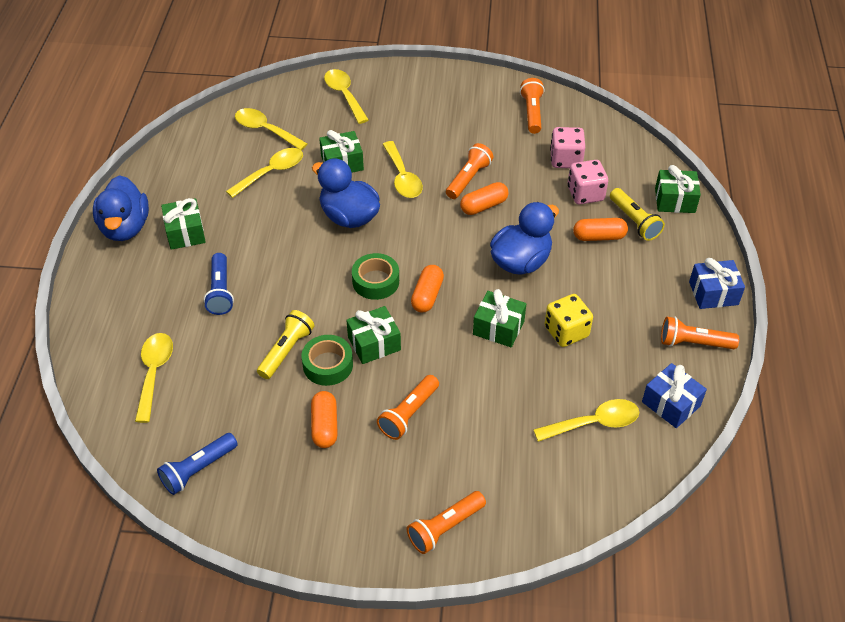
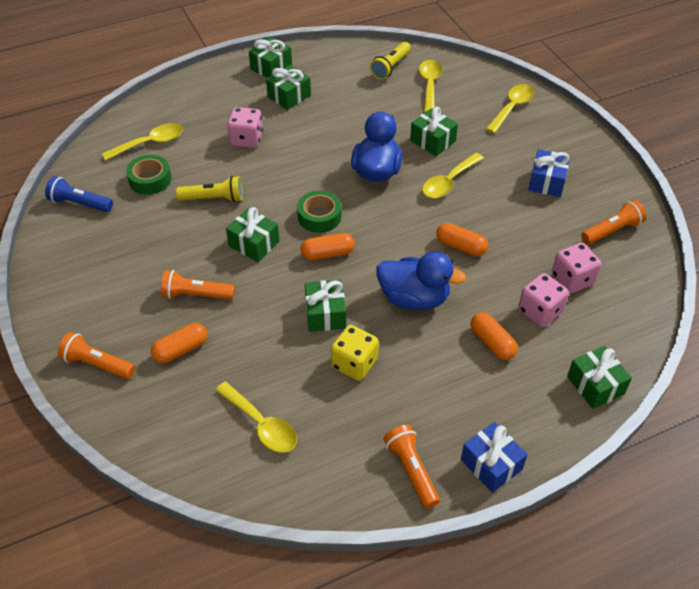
camera: 60 degrees right, 0 degrees up
blue duck [93,175,149,241] -> green gift [249,37,292,78]
blue flashlight [204,253,234,315] -> pink dice [227,107,263,148]
yellow spoon [226,148,303,198] -> none
green tape [301,335,353,386] -> green tape moved to [126,155,171,195]
orange capsule [311,391,338,448] -> orange capsule moved to [151,323,207,363]
orange flashlight [446,143,493,199] -> none
yellow flashlight [610,188,665,241] -> yellow flashlight moved to [370,42,411,80]
blue gift [642,363,707,428] -> blue gift moved to [528,149,570,197]

